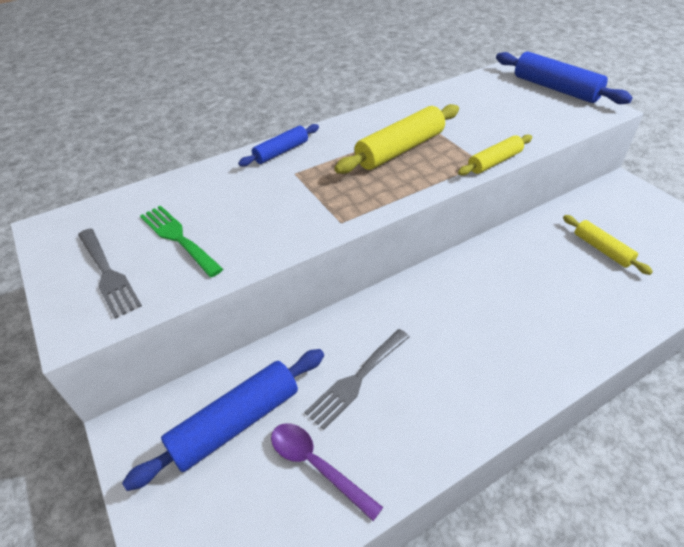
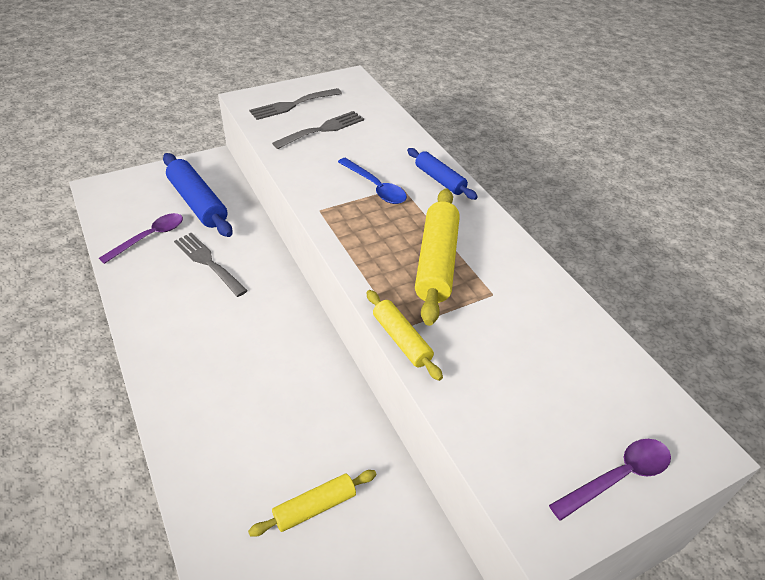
camera: 90 degrees right, 0 degrees up
green fork [140,205,223,277] -> grey fork [272,111,364,149]
yellow rolling pin [334,104,459,174] -> yellow rolling pin turned 45 degrees clockwise [415,188,460,326]
blue rolling pin [496,51,633,104] -> purple spoon [549,439,671,521]
none -> blue spoon [338,158,407,204]

